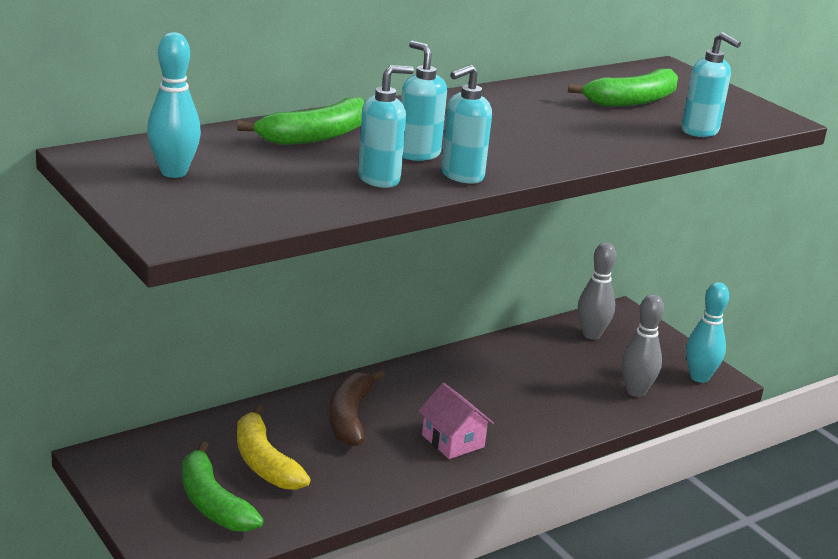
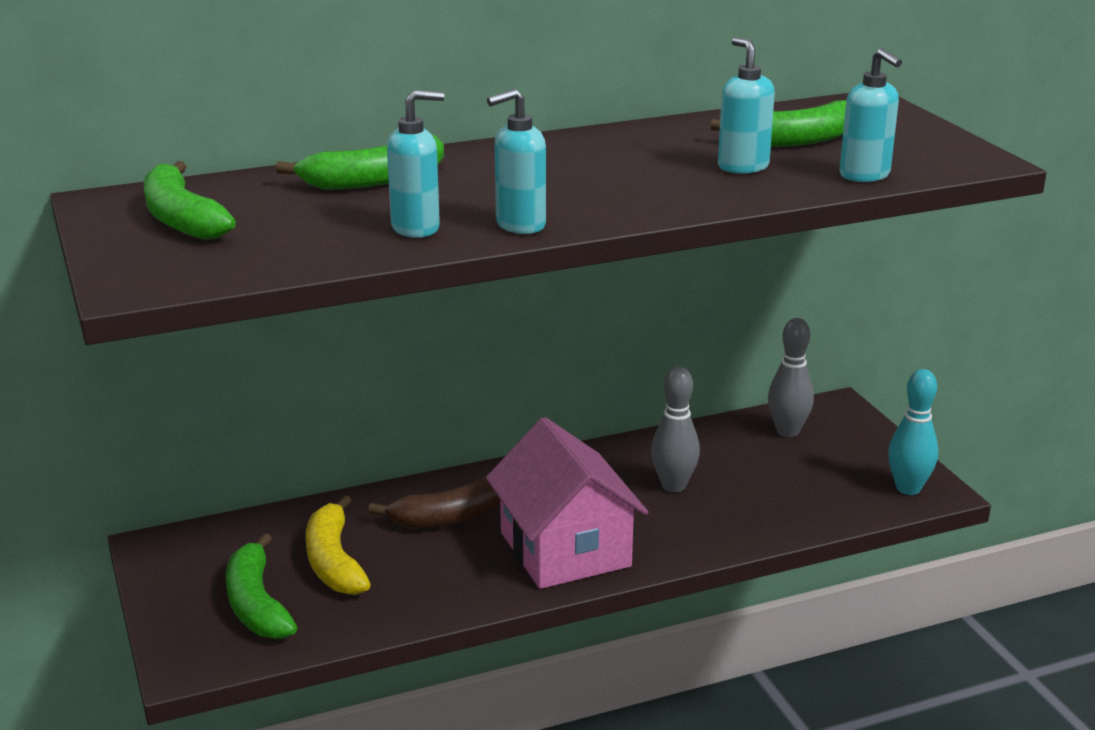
camera: 15 degrees right, 0 degrees up
turquoise bowling pin [147,32,201,178] -> green banana [144,161,236,240]
brown banana [329,369,385,446] -> brown banana turned 135 degrees counterclockwise [368,472,500,528]
turquoise soap dispenser [401,41,447,161] -> turquoise soap dispenser moved to [718,37,775,174]
pink house [418,383,494,459] -> pink house [486,417,648,589], size x1.86
grey bowling pin [622,294,664,397] -> grey bowling pin moved to [651,367,700,492]

